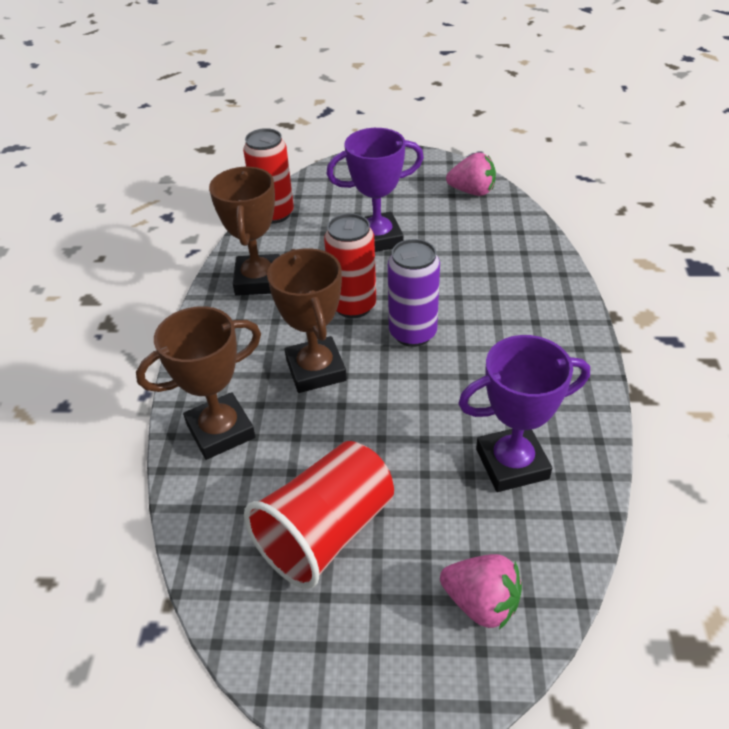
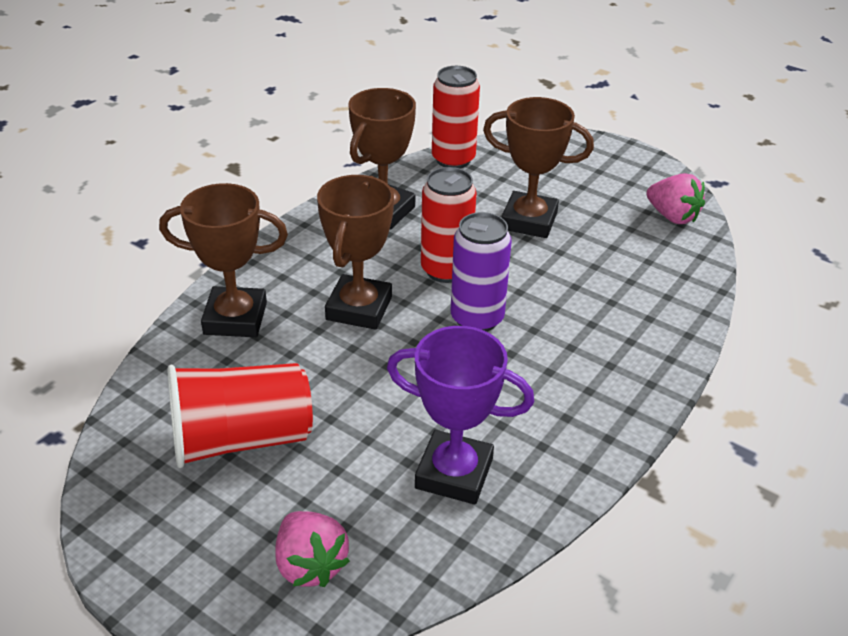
camera: 30 degrees right, 5 degrees down
purple trophy [327,128,424,252] -> brown trophy [483,97,594,238]

